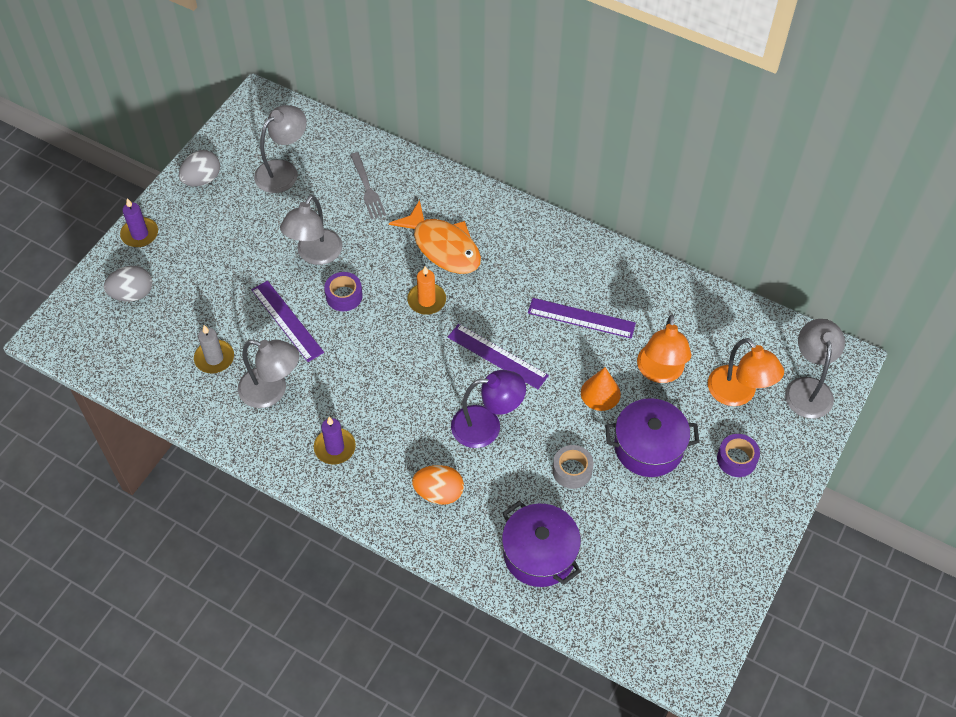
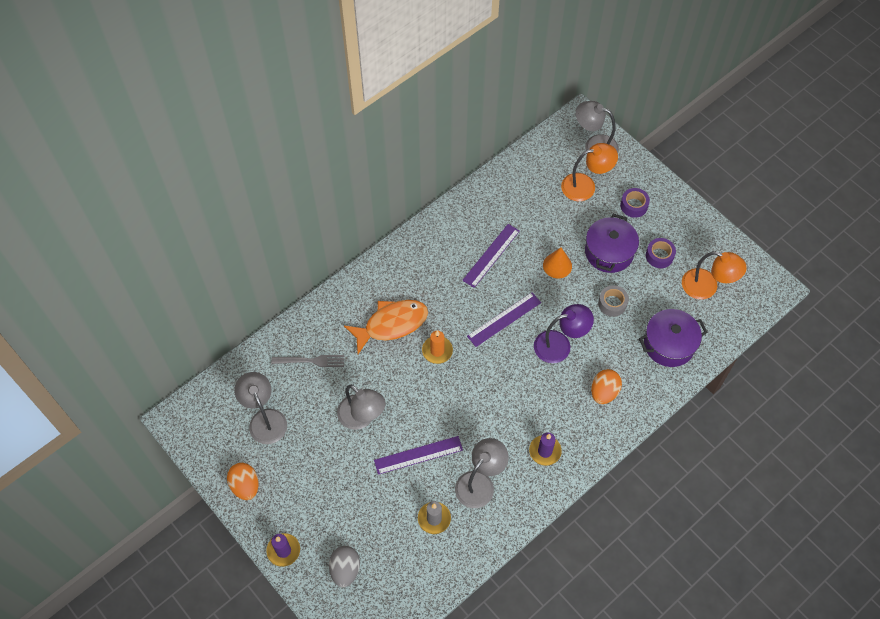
camera: 70 degrees left, 5 degrees up
grey egg [179,150,220,186] -> orange egg [227,463,259,500]
purple tape [324,272,363,311] -> purple tape moved to [646,238,676,268]
purple lamp [451,370,526,448] -> purple lamp turned 60 degrees clockwise [534,304,594,363]
orange lamp [637,315,691,383] -> orange lamp moved to [682,251,747,300]

